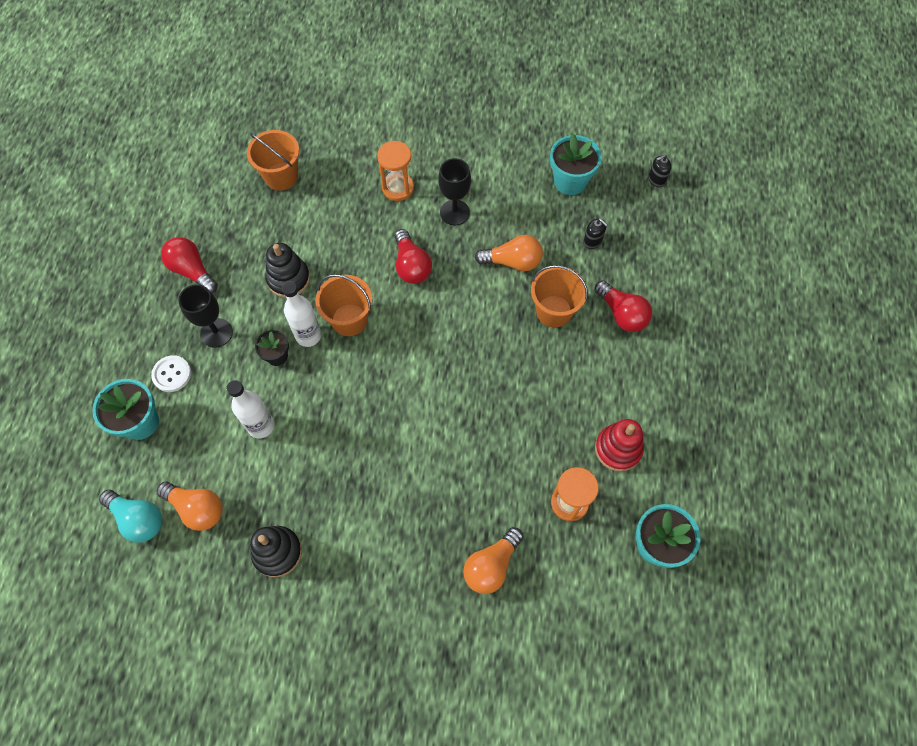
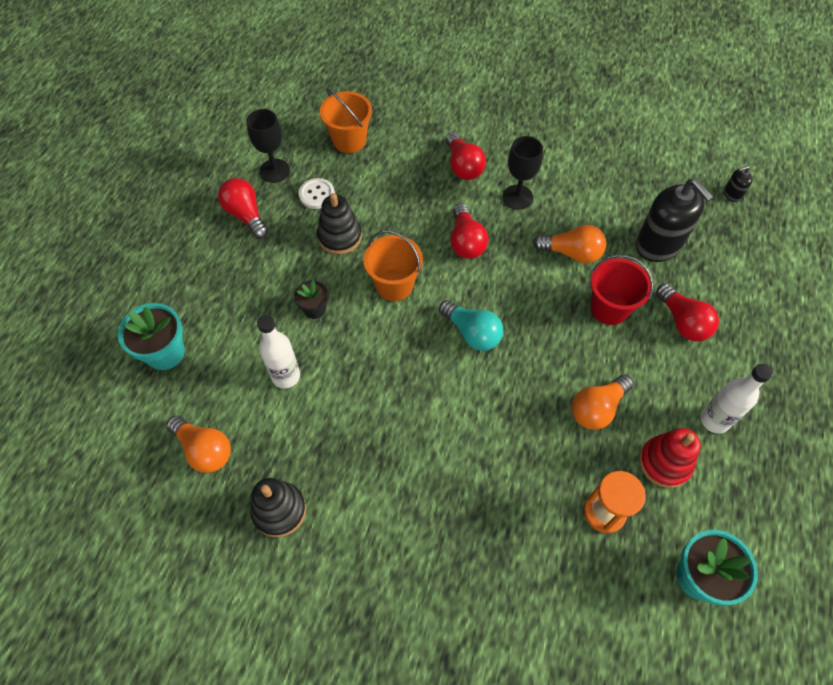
camera: 10 degrees right, 5 degrees down
turquoise light bulb [99,489,162,543] -> turquoise light bulb moved to [439,300,503,351]
white button [151,355,191,392] -> white button moved to [299,178,335,209]
black goblet [178,284,233,348] -> black goblet moved to [247,109,290,183]
white bottle [282,281,321,347] -> white bottle moved to [701,364,773,434]
orange hourglass [377,141,414,201] -> red light bulb [446,132,486,180]
orange light bulb [463,527,524,594] -> orange light bulb moved to [572,374,634,430]
orange bucket [531,265,588,328] -> red bucket [591,254,654,325]
turquoise flower pot [550,134,602,195] -> none
black soap dispenser [584,218,608,249] -> black soap dispenser [636,179,713,262], size x2.32

